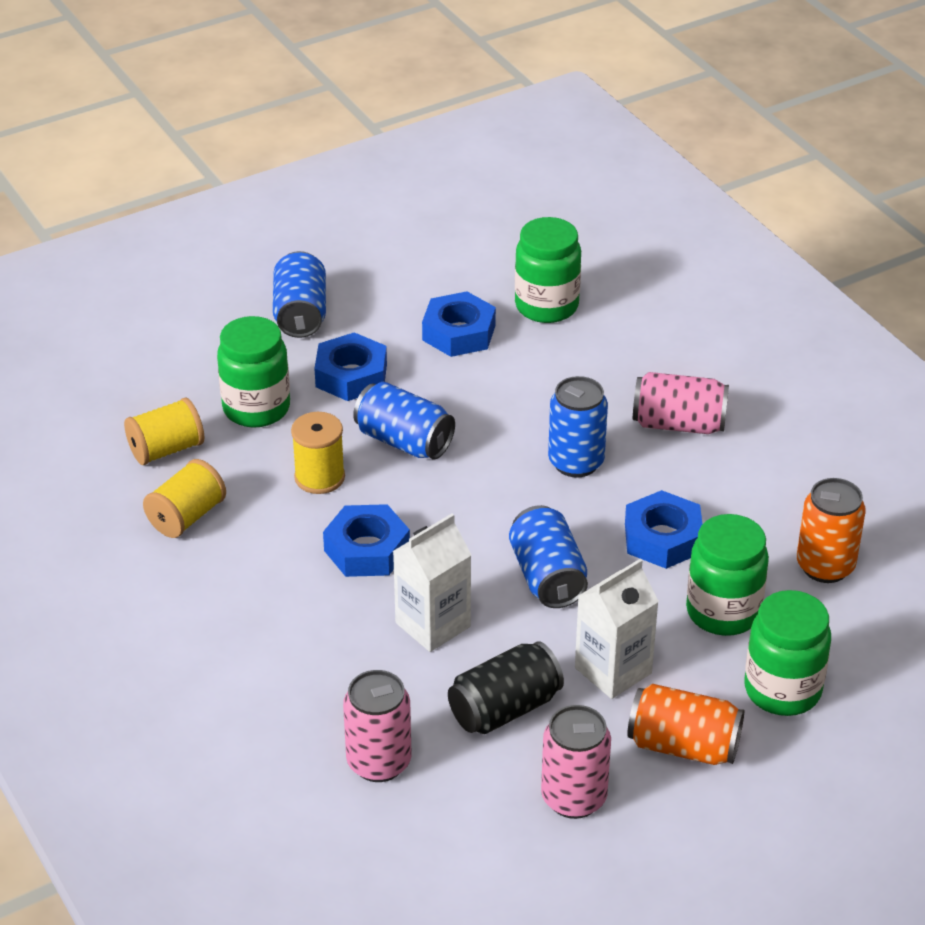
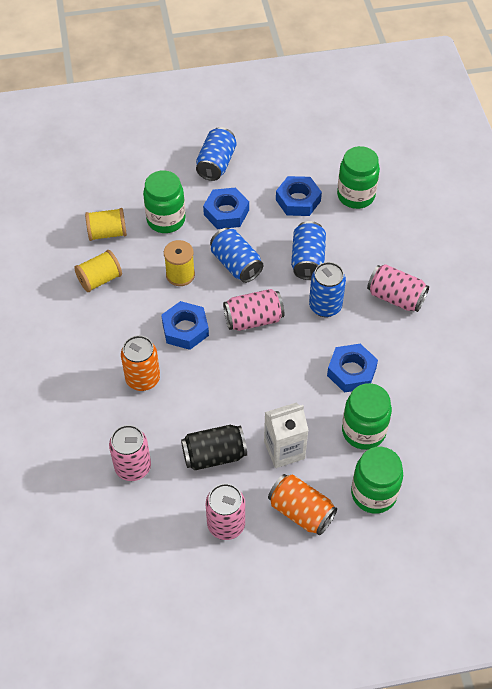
camera: 20 degrees right, 15 degrees up
white carton [393,514,471,652] -> none
blue can [509,505,588,608] -> blue can moved to [291,221,326,280]
orange can [797,478,866,583] -> orange can moved to [121,335,160,391]
none -> pink can [223,289,284,331]

